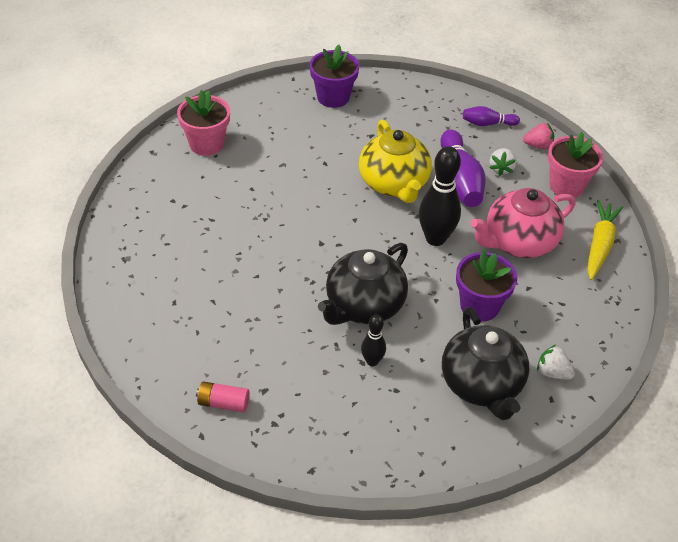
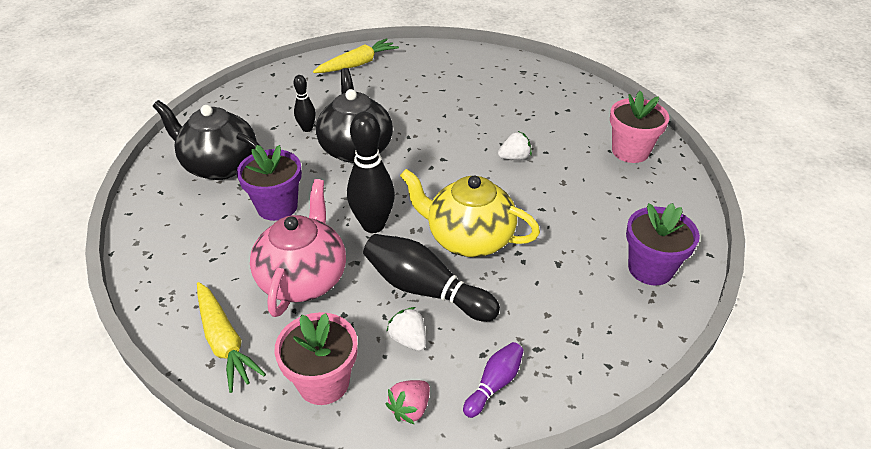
camera: 130 degrees right, 5 degrees down
pink battery [196,381,250,412] -> yellow carrot [313,38,399,73]
purple bowling pin [440,129,486,207] -> black bowling pin [363,234,500,322]
white strawberry [537,345,575,380] -> white strawberry moved to [498,131,532,160]

